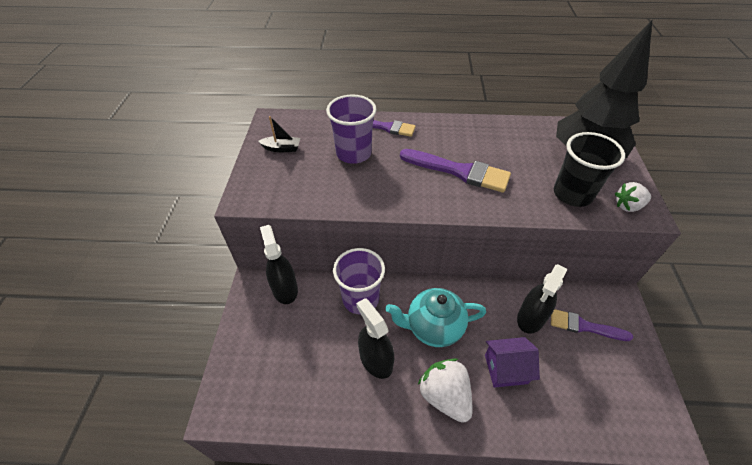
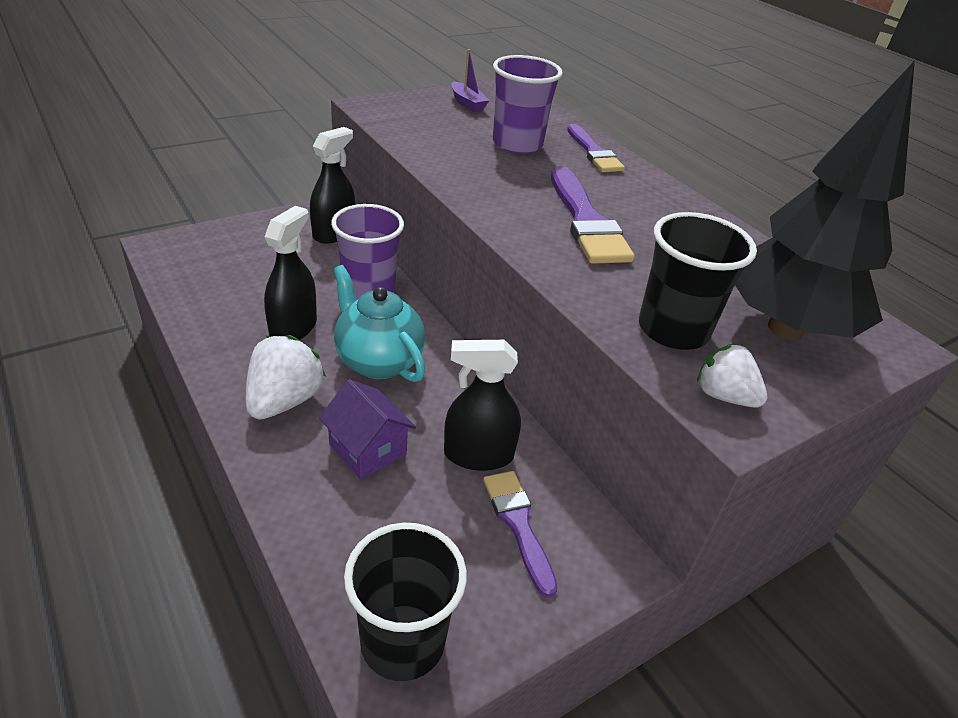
camera: 50 degrees right, 10 degrees down
black boat [258,116,300,152] -> purple boat [452,49,490,112]
none -> black cup [344,523,467,681]

